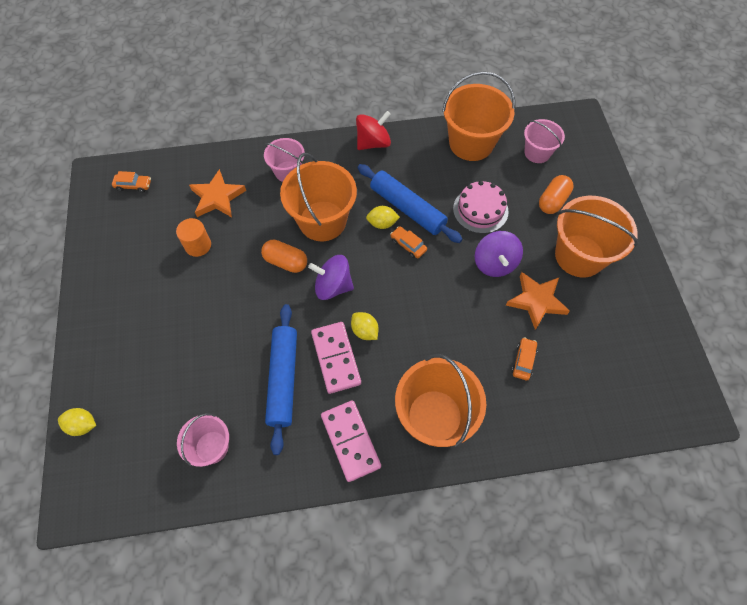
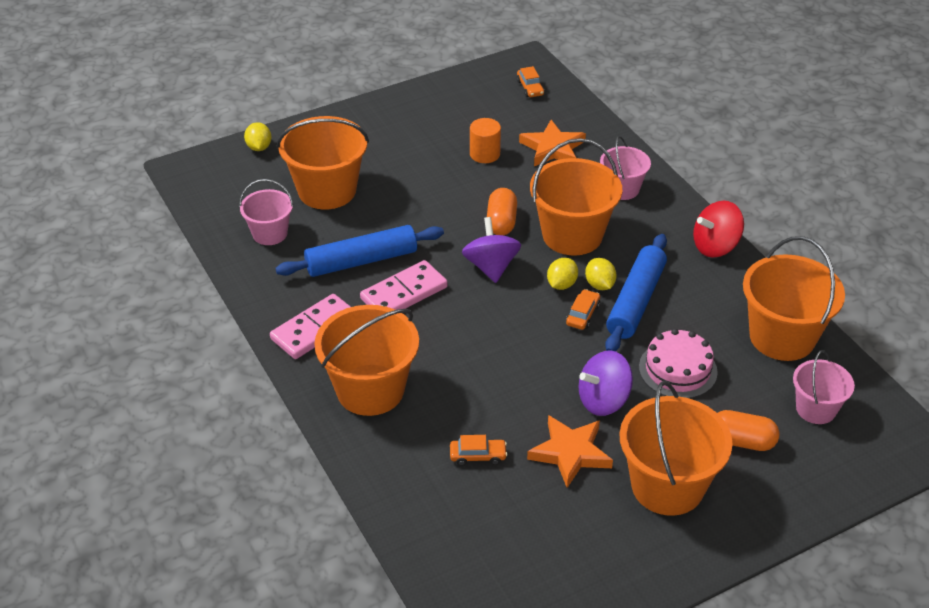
camera: 70 degrees right, 20 degrees down
yellow lemon [351,312,379,340] -> yellow lemon moved to [547,258,578,290]
red spinning top [356,111,391,150] -> red spinning top turned 120 degrees clockwise [693,201,744,258]
none -> orange bucket [277,116,369,209]

